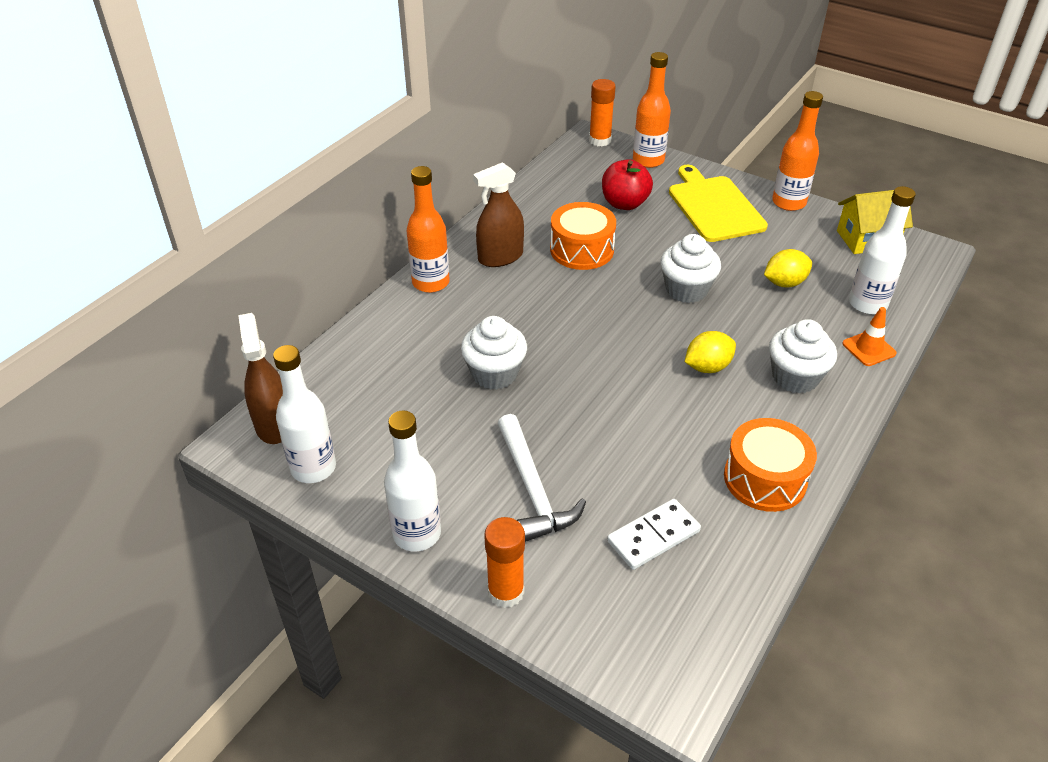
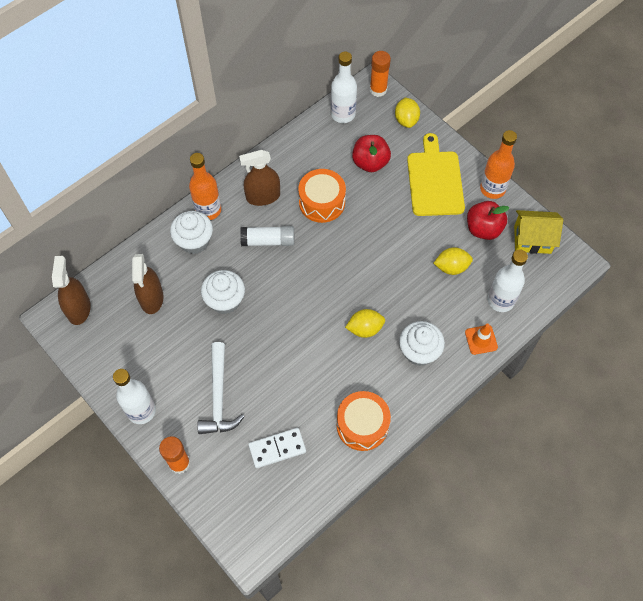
camera: 15 degrees right, 20 degrees up
white bottle [273,345,336,483] -> white bottle moved to [331,52,357,123]
orange bottle [633,52,671,168] -> yellow lemon [395,98,420,128]
white cupcake [660,234,721,303] -> white cupcake moved to [170,211,213,254]
none -> brown spray bottle [132,254,164,314]
none -> white glue stick [240,226,294,246]
none -> red apple [467,201,509,240]

